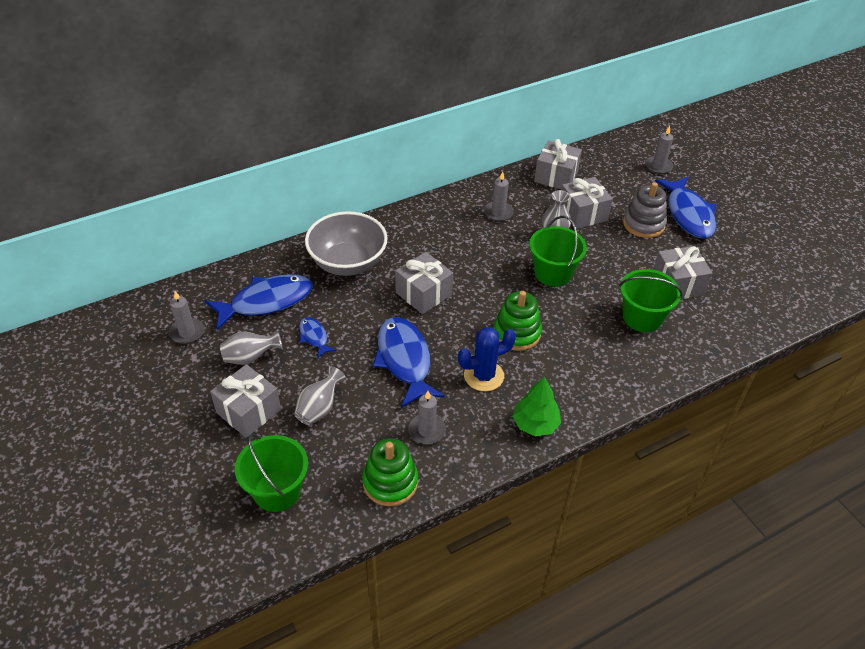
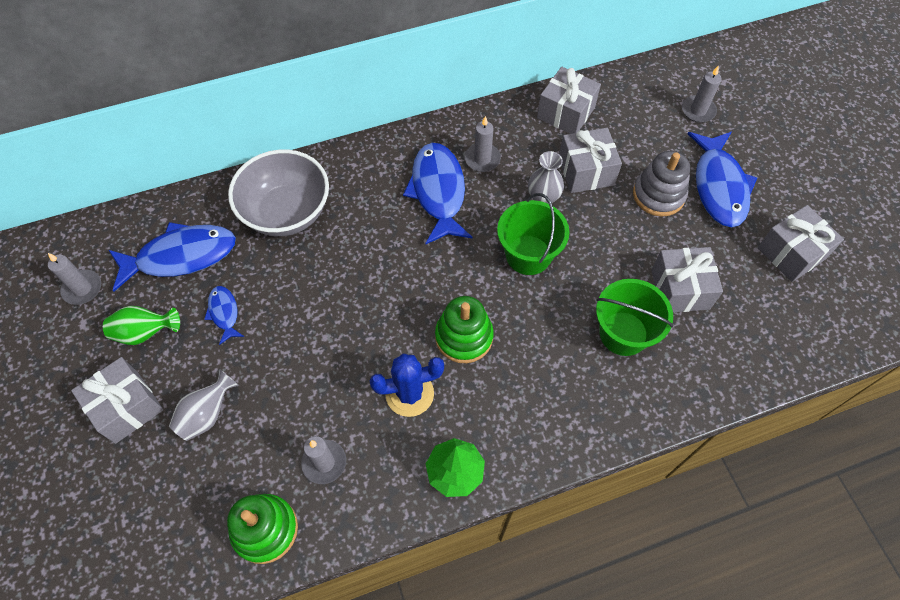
camera: 10 degrees right, 15 degrees up
grey vase [220,329,282,365] -> green vase [103,306,180,345]
green bucket [235,434,308,512] -> none
blue fish [373,317,445,407] -> blue fish moved to [403,143,473,244]
grey gift [395,252,453,314] -> grey gift moved to [758,205,844,282]

